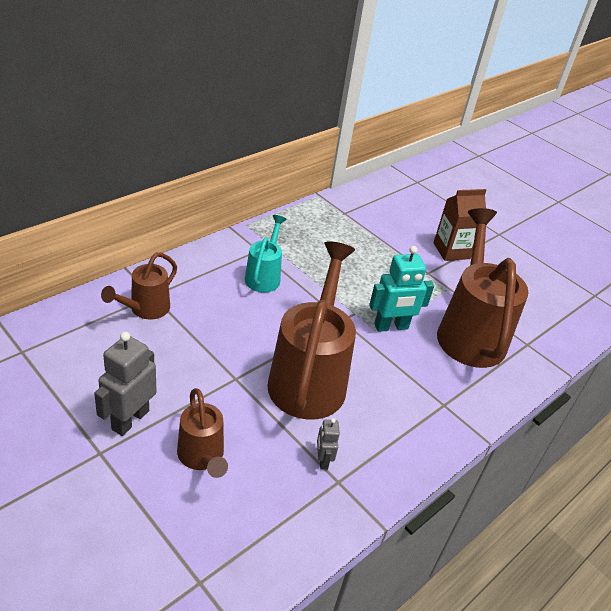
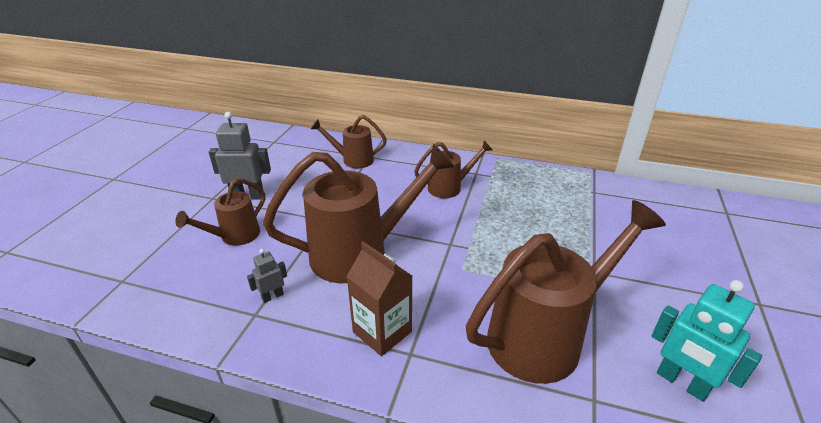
camera: 65 degrees right, 5 degrees down
turquoise watering can [245,215,287,293] -> brown watering can [414,140,493,198]
turquoise robot [369,246,434,332] -> turquoise robot moved to [652,280,762,402]
brown carton [433,189,486,261] -> brown carton moved to [346,242,412,356]

